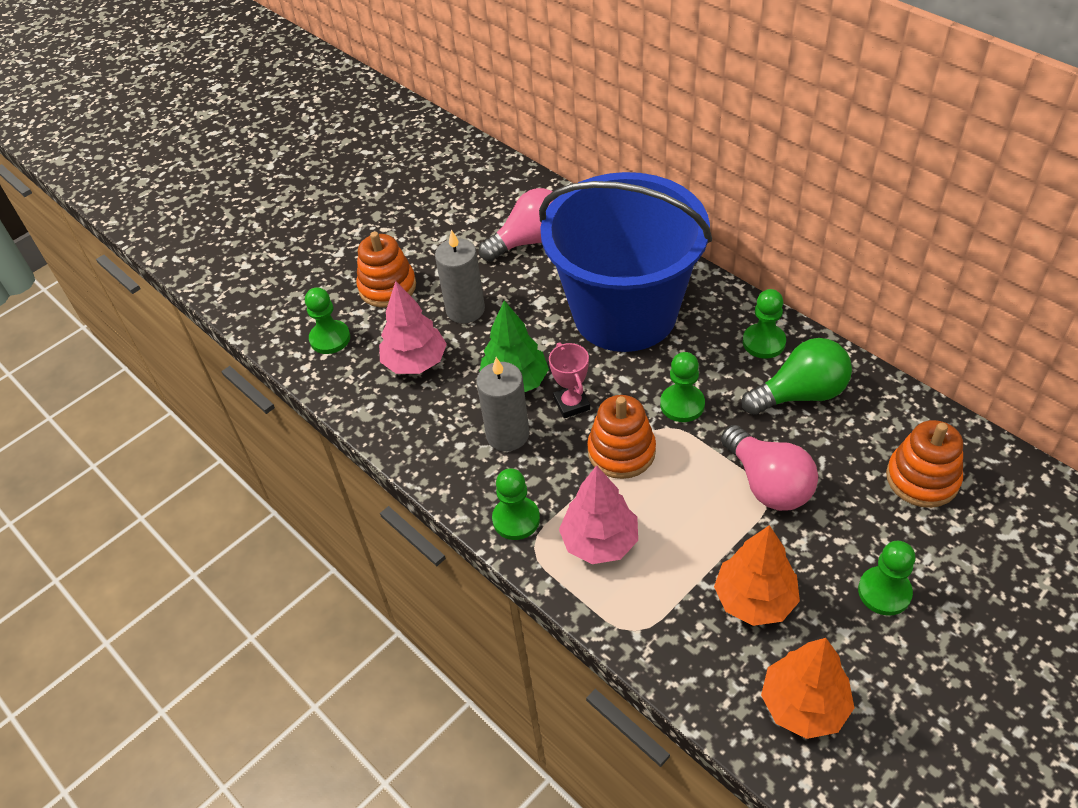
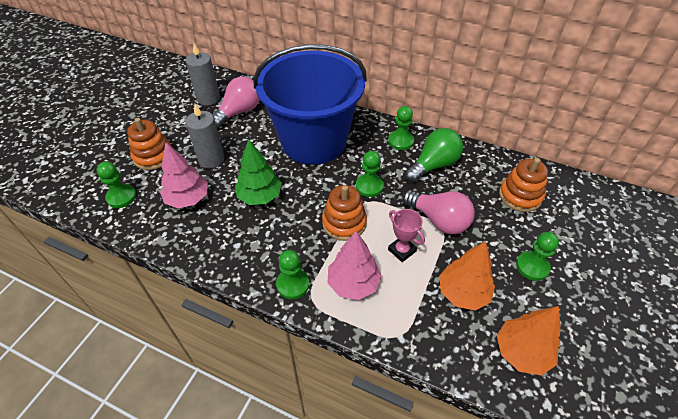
camera: 25 degrees left, 0 degrees up
grey candle [476,357,529,451] -> grey candle moved to [186,43,220,106]
pink trophy [549,342,590,419] -> pink trophy moved to [388,209,425,262]

